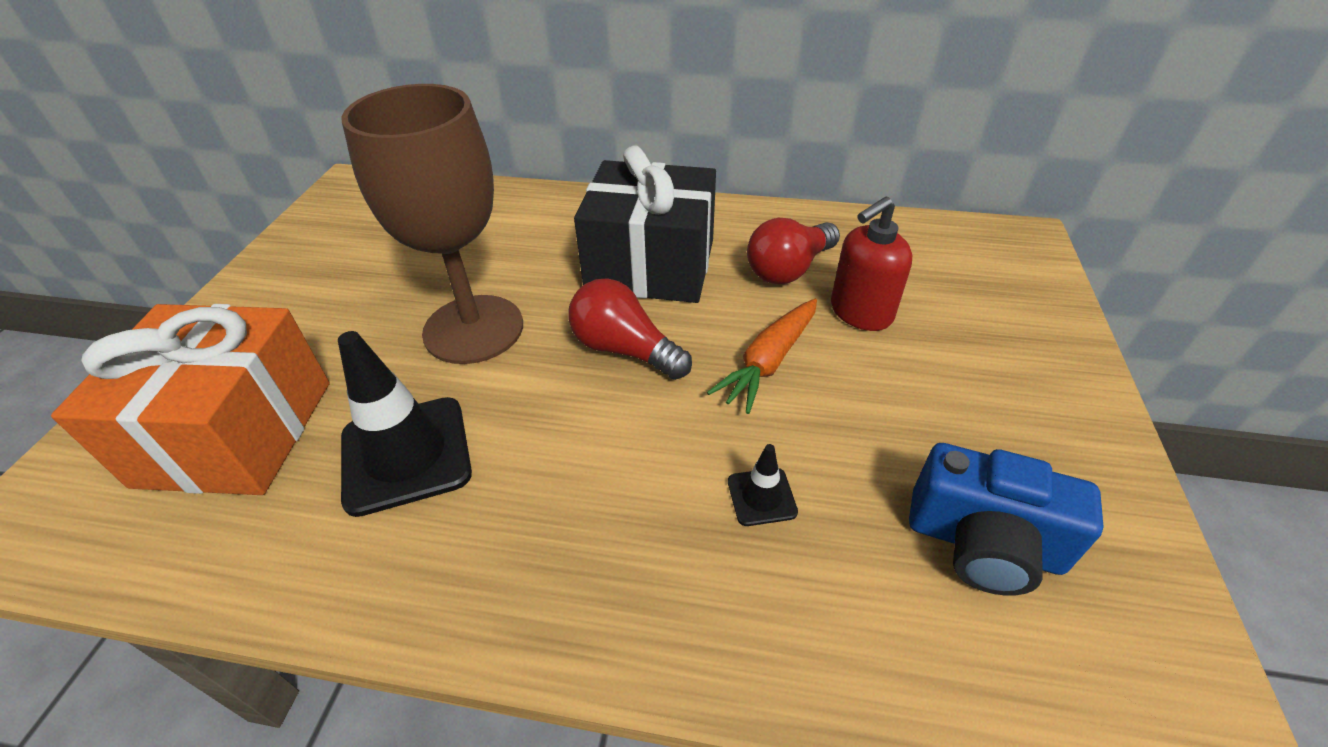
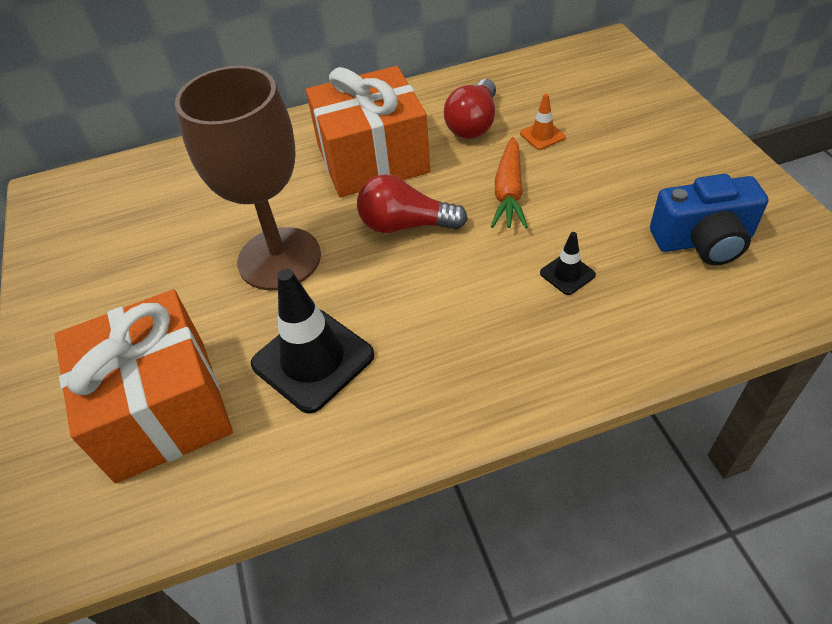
camera: 25 degrees left, 5 degrees up
black gift [574,146,716,303] -> orange gift [306,66,431,198]
red soap dispenser [831,196,912,331] -> orange traffic cone [520,94,566,150]

